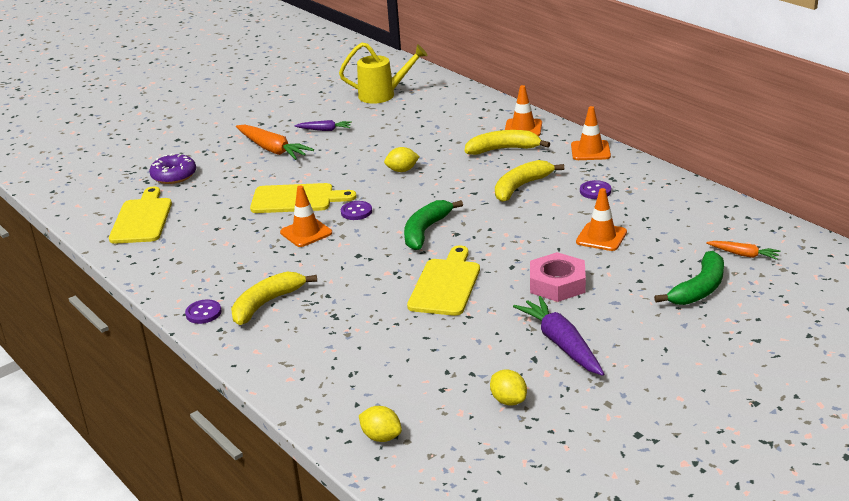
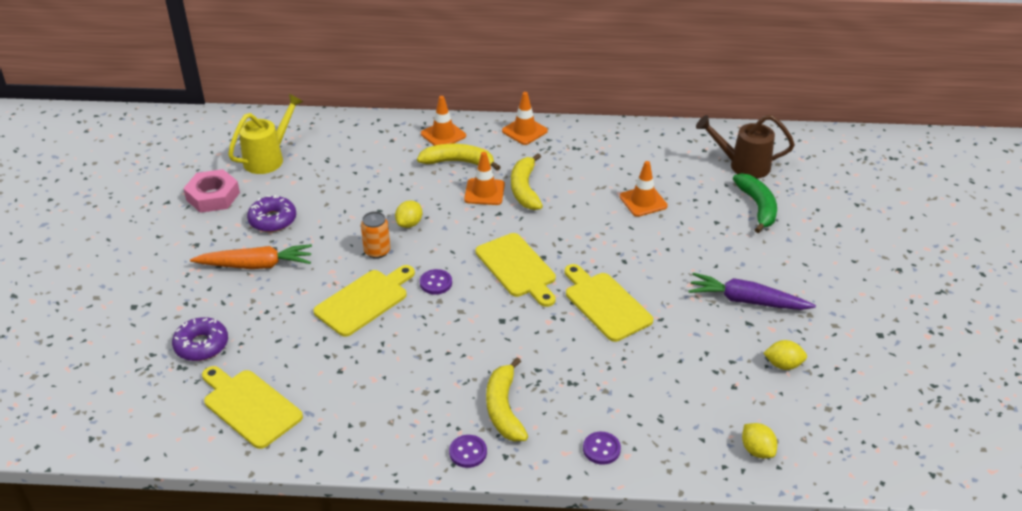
camera: 50 degrees left, 10 degrees up
orange traffic cone [280,185,332,247] -> orange traffic cone moved to [464,152,505,205]
purple carrot [295,120,352,131] -> purple donut [247,195,296,232]
yellow lemon [359,406,402,442] -> yellow lemon turned 75 degrees clockwise [742,423,777,458]
green banana [404,200,463,250] -> yellow cutting board [476,233,556,307]
yellow banana [465,130,550,155] -> yellow banana turned 60 degrees clockwise [417,144,501,171]
pink nut [530,252,586,302] -> pink nut moved to [183,169,240,213]
purple button [580,180,611,199] -> purple button moved to [583,432,621,465]
orange carrot [706,241,780,260] -> brown watering can [696,115,795,179]
none -> orange can [361,211,390,259]

